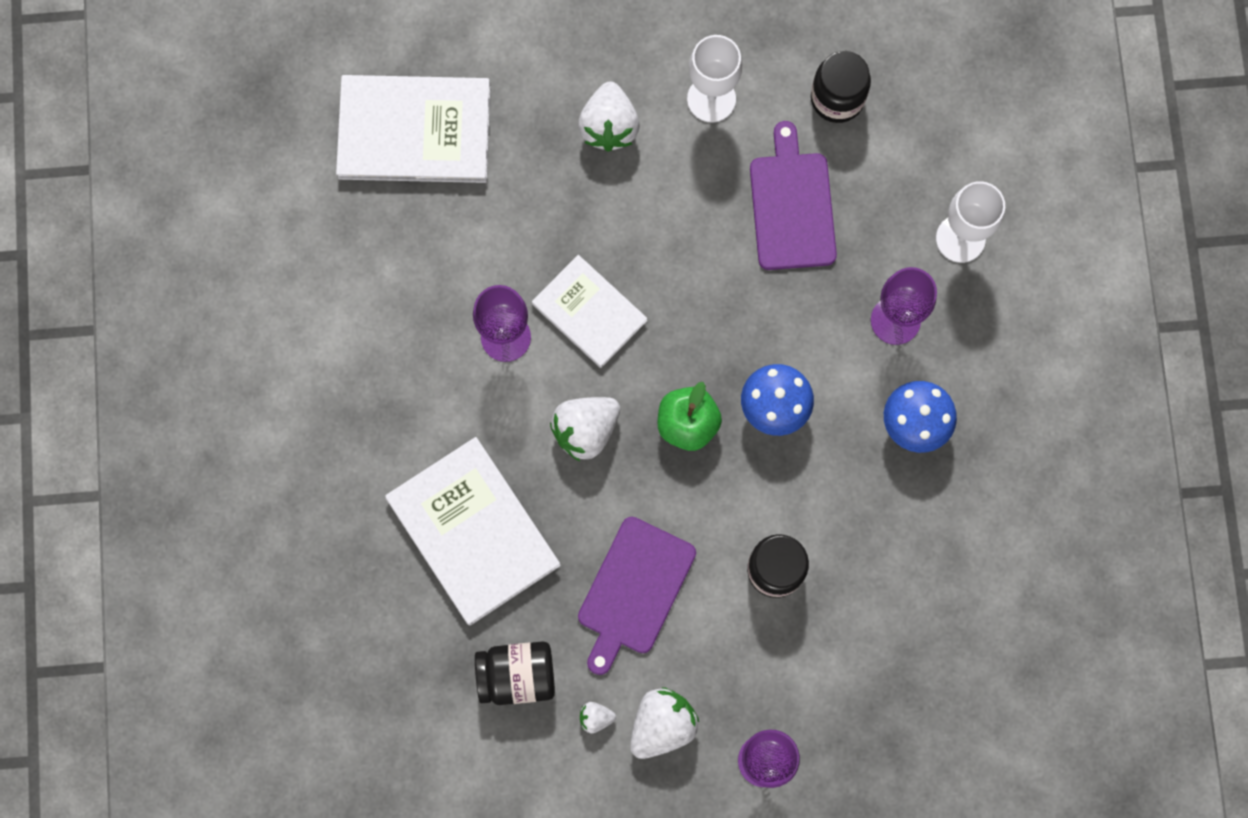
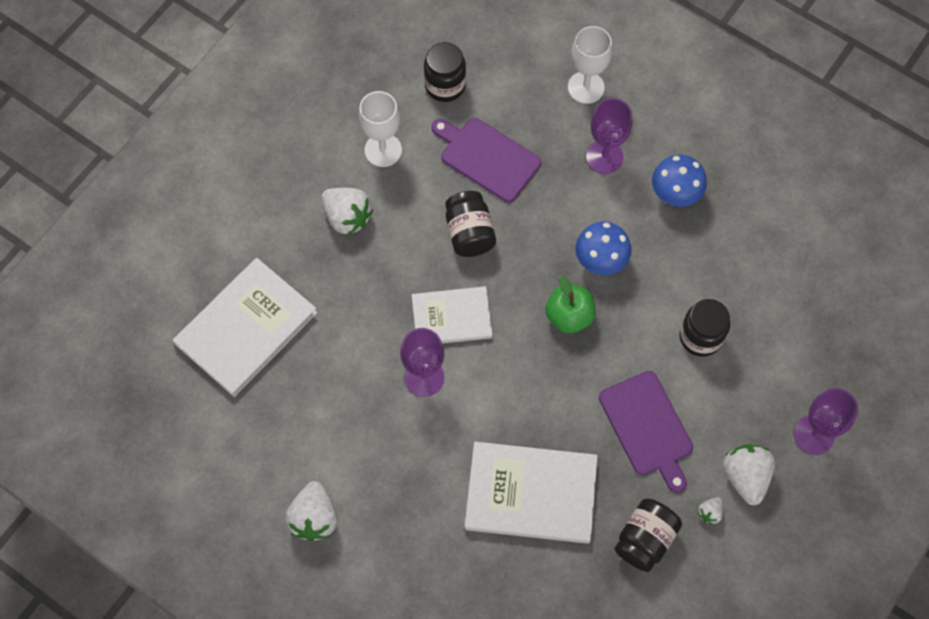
camera: 50 degrees left, 10 degrees down
white strawberry [550,397,620,461] -> white strawberry moved to [285,481,337,541]
none -> black jar [445,191,496,257]

